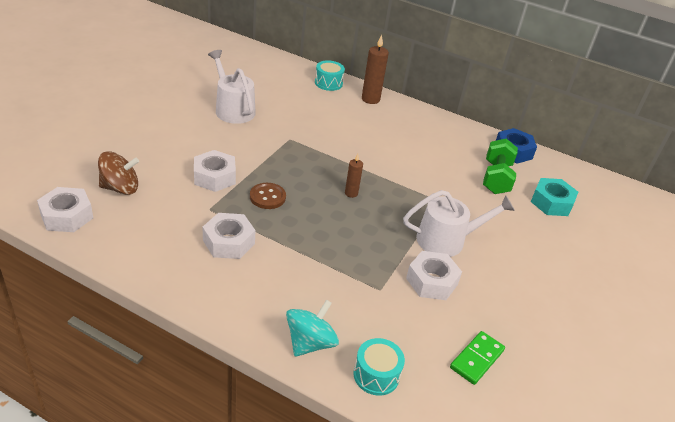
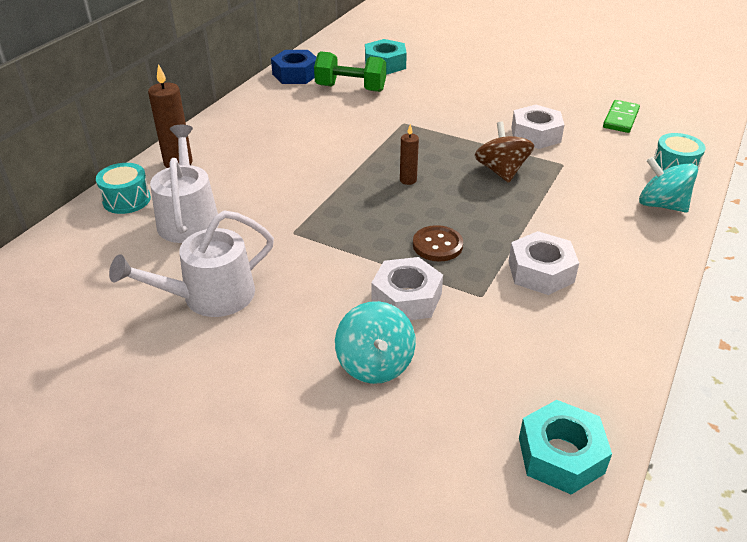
camera: 85 degrees left, 0 degrees up
white nut [37,187,93,232] -> turquoise nut [519,400,612,495]
brown spinning top [98,151,139,195] -> brown spinning top moved to [474,122,534,183]
white watering can [403,190,515,257] -> white watering can moved to [150,125,219,243]
green domino [450,331,505,385] -> green domino turned 75 degrees clockwise [603,100,640,133]
none -> turquoise spinning top [335,301,416,384]

